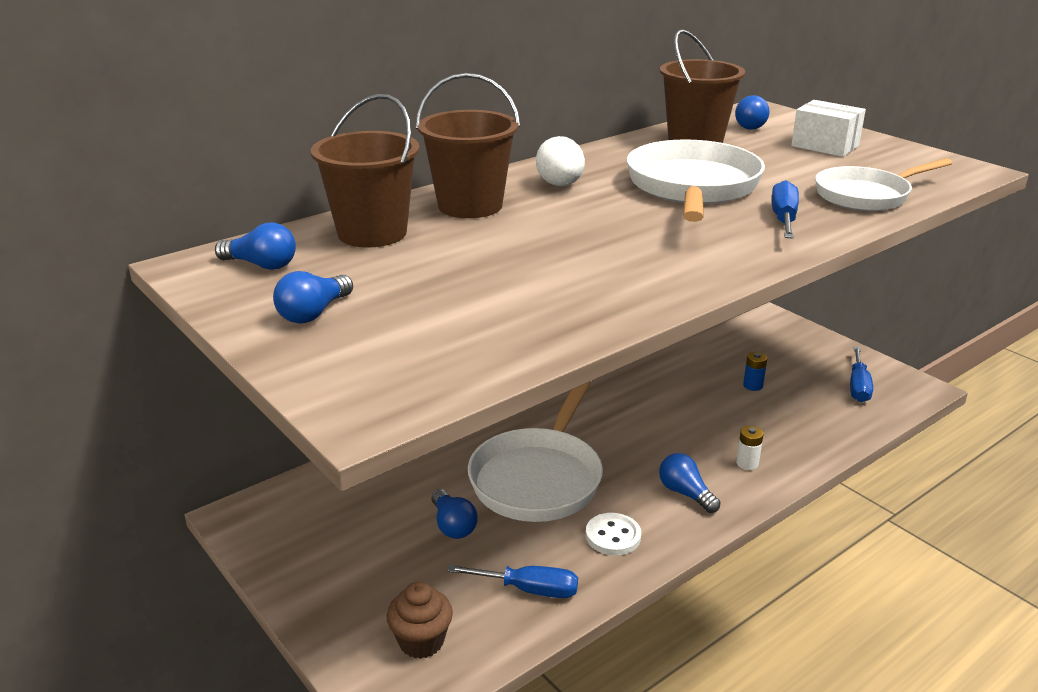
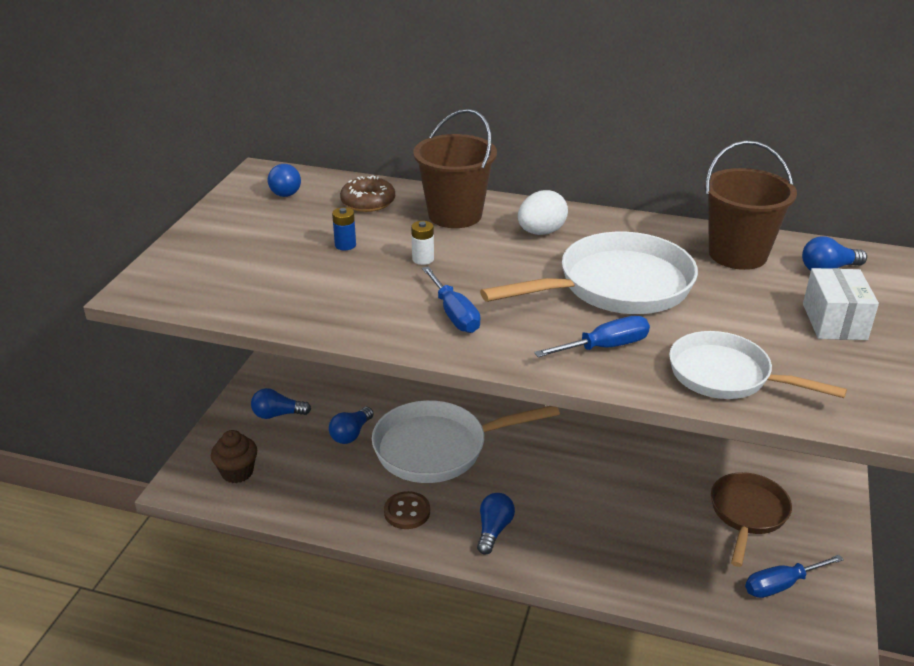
camera: 55 degrees right, 5 degrees up
blue light bulb [273,271,353,324] -> blue light bulb moved to [251,388,311,419]
brown bucket [311,94,420,247] -> brown donut [340,175,395,212]
blue screwdriver [448,565,578,598] -> blue screwdriver moved to [422,266,480,333]
white button [586,513,641,556] -> brown button [384,491,430,529]
white battery [736,426,764,470] -> white battery moved to [411,221,434,265]
blue battery [743,352,767,391] -> blue battery moved to [332,207,356,250]
none -> brown pan [711,472,792,567]

